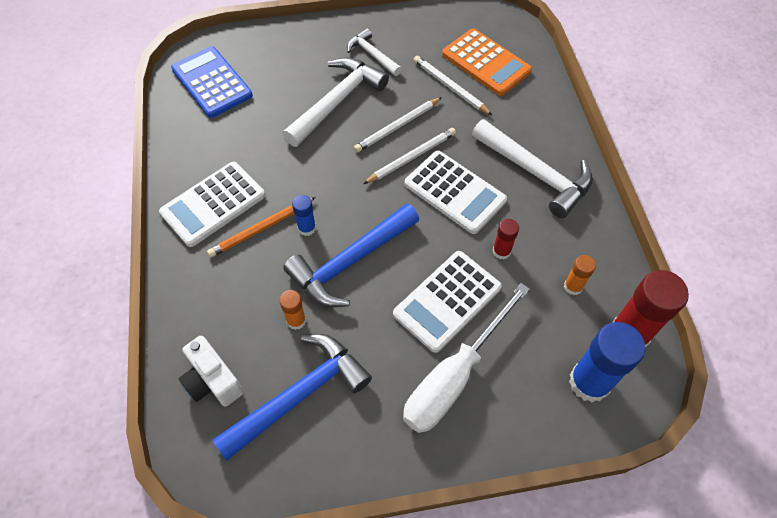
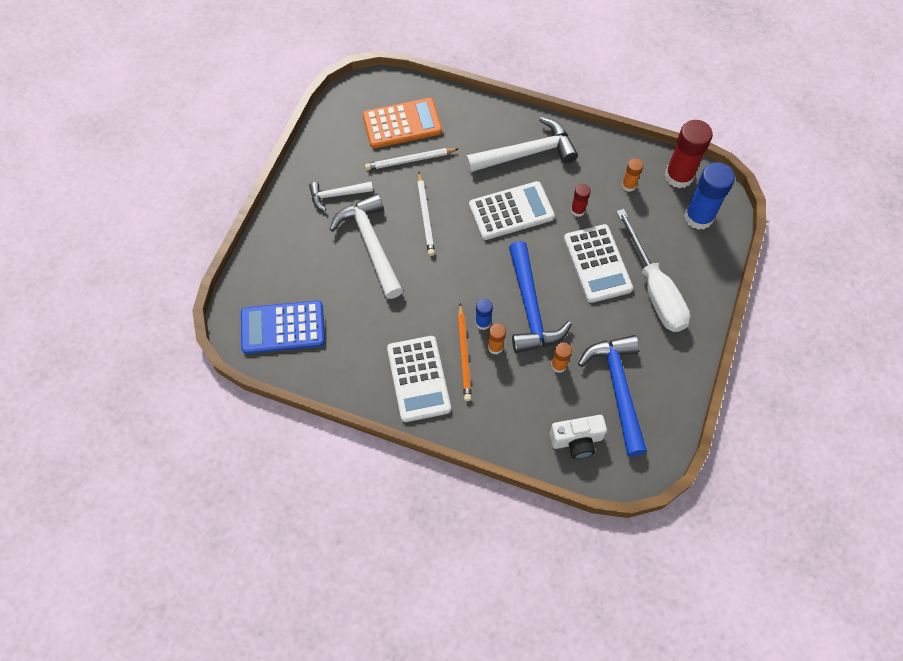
camera: 60 degrees left, 5 degrees up
white pencil [363,128,456,184] -> none
none -> orange glue stick [488,324,506,354]

